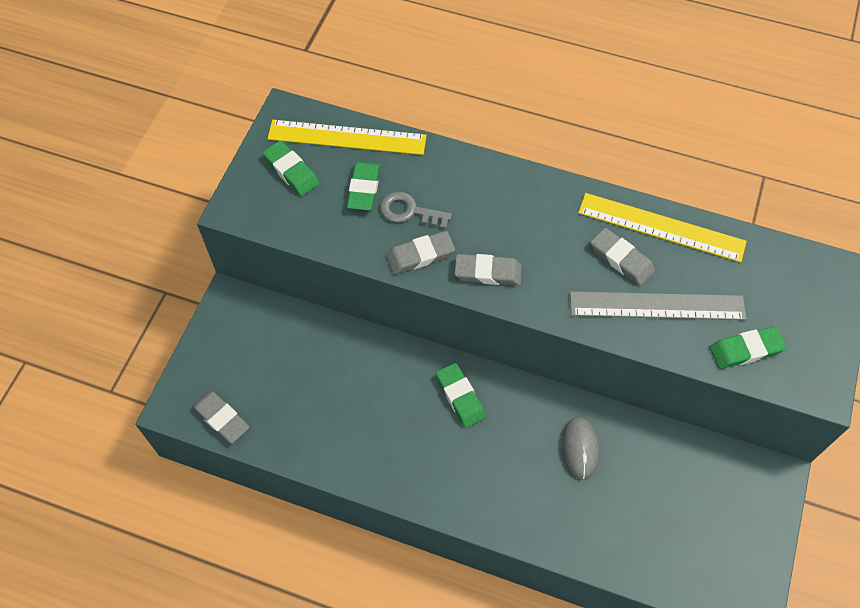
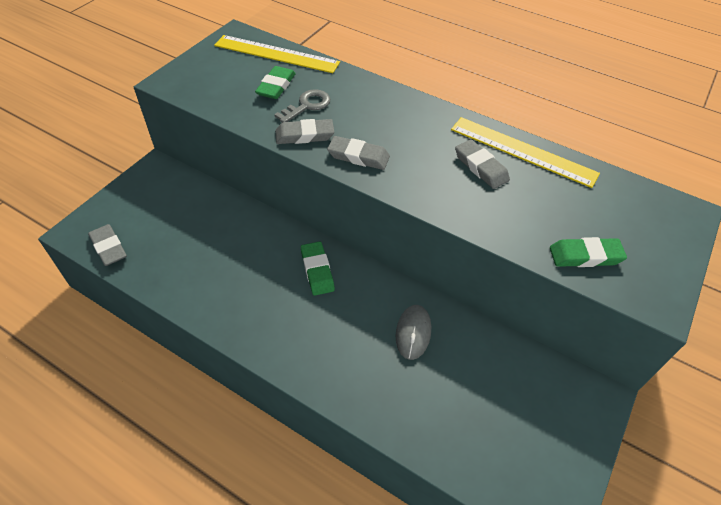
camera: 10 degrees right, 10 degrees down
green eraser [263,140,319,196] -> none
grey key [380,191,452,229] -> grey key turned 105 degrees clockwise [274,89,330,123]
grey ruler [570,291,746,320] -> none

